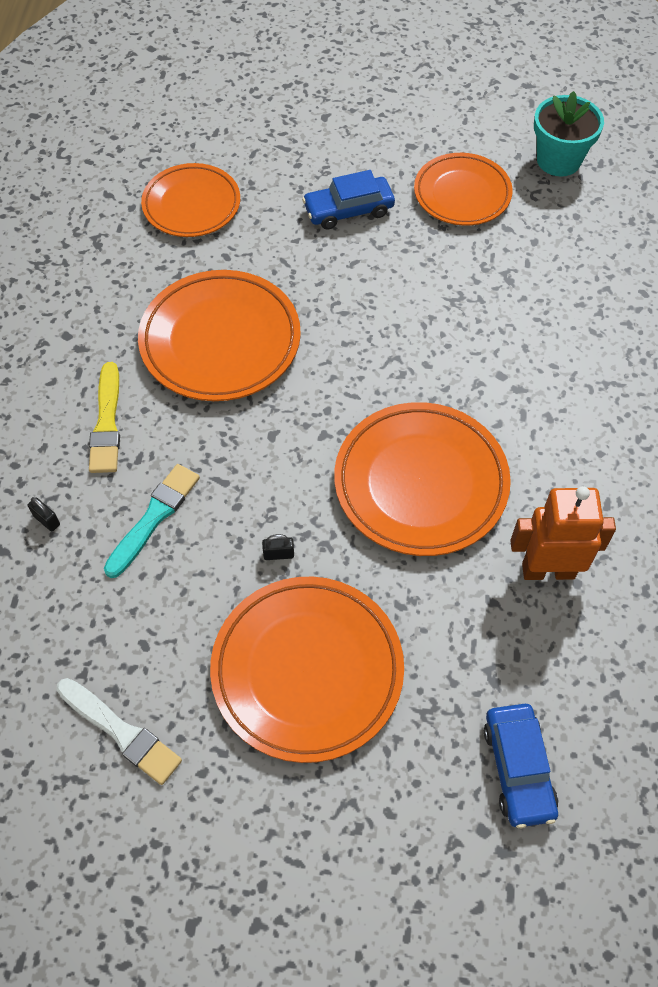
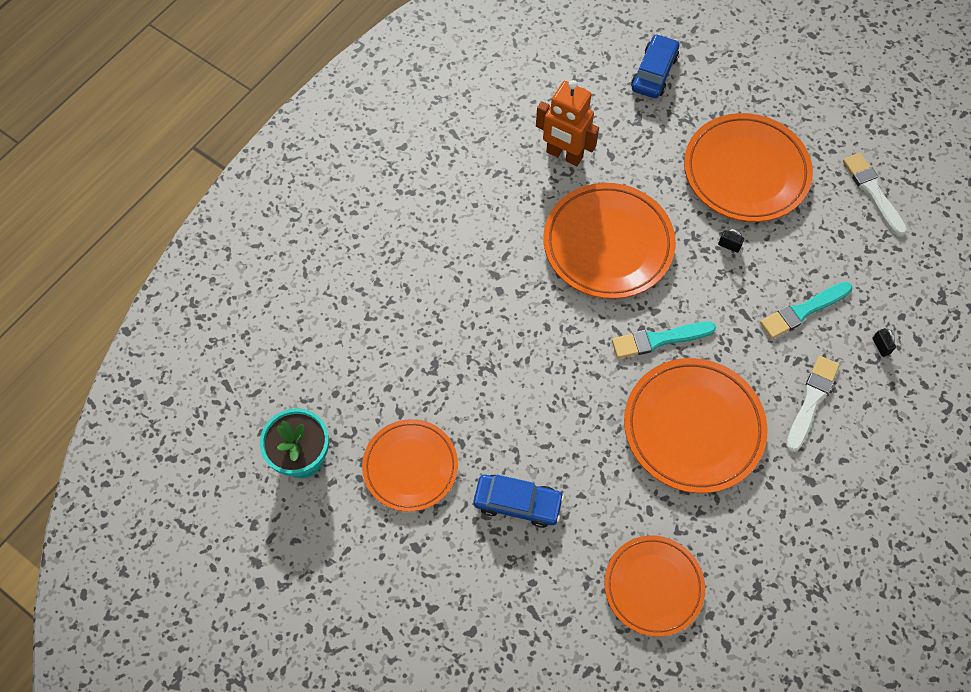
camera: 150 degrees left, 5 degrees up
yellow brush [89,362,120,473] -> white brush [786,356,839,453]
none -> turquoise brush [612,322,716,359]

